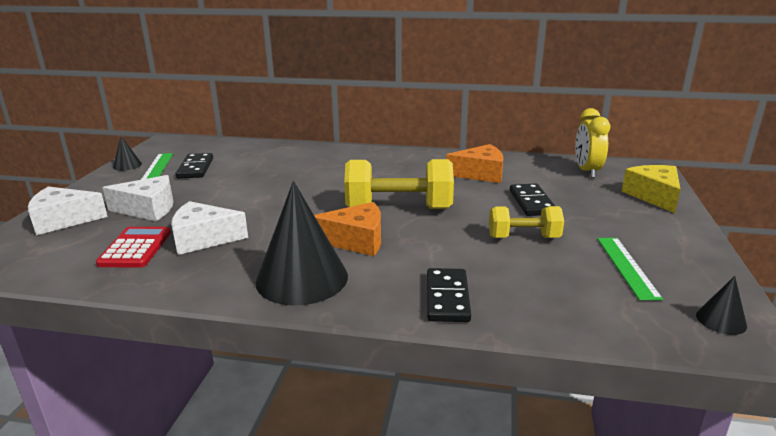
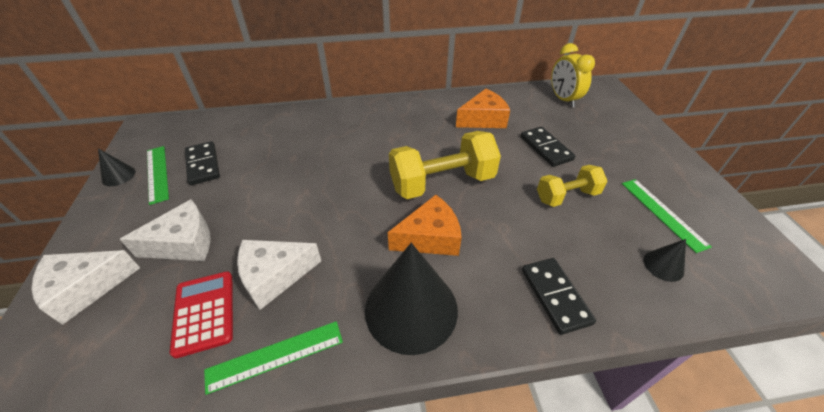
camera: 20 degrees left, 20 degrees up
yellow cheese [621,165,681,213] -> none
black cone [696,276,747,335] -> black cone moved to [644,239,686,282]
none -> green ruler [204,321,343,395]

